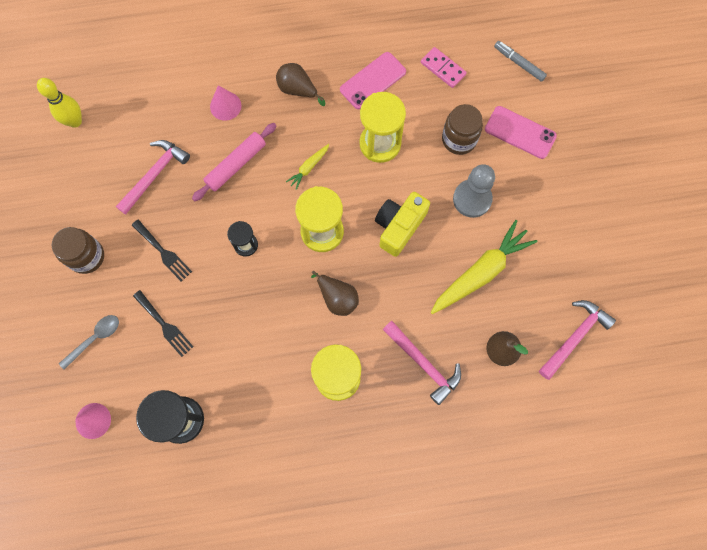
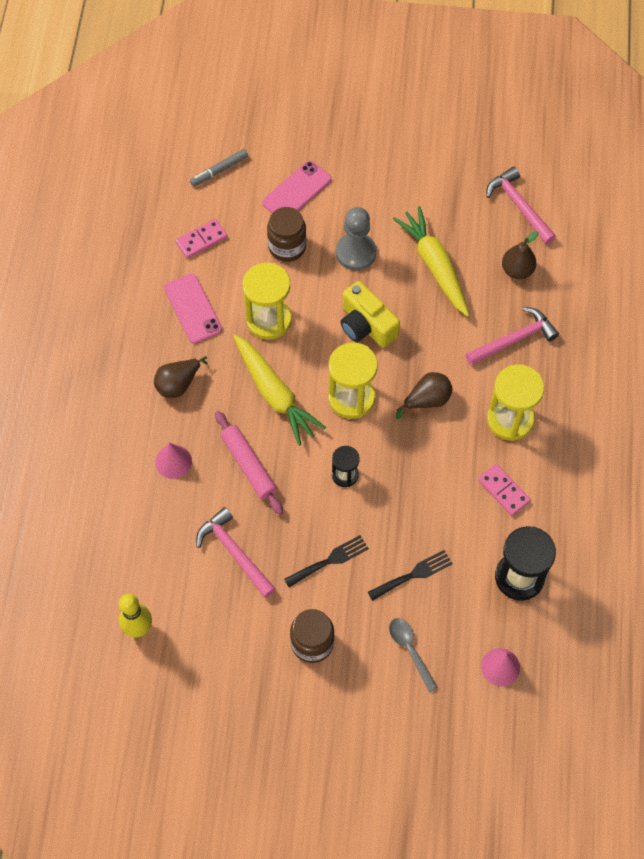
camera: 75 degrees left, 10 degrees down
yellow carrot [286,144,330,190] -> yellow carrot [233,334,326,446], size x2.13
none -> pink domino [478,464,531,516]

